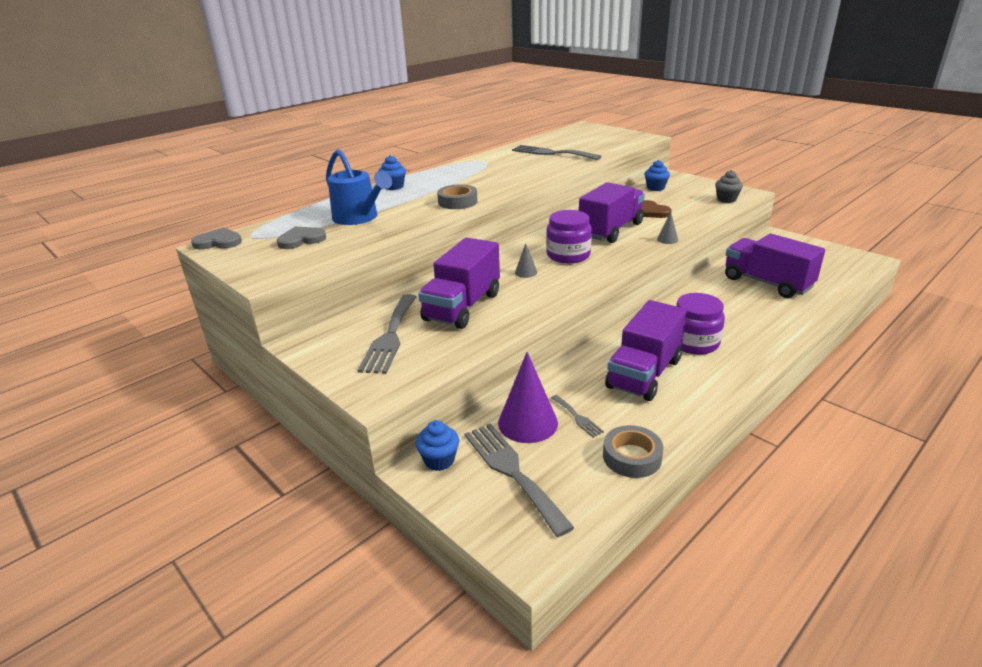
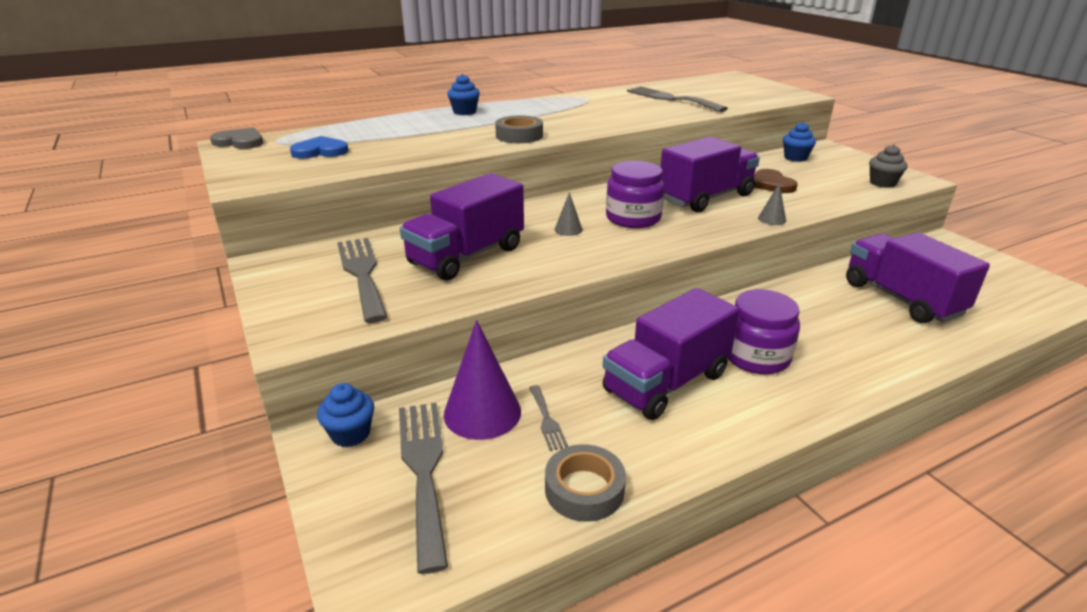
camera: 15 degrees right, 0 degrees up
grey heart [277,226,326,249] -> blue heart [290,136,349,158]
blue watering can [326,149,392,225] -> none
grey fork [357,294,416,374] -> grey fork turned 135 degrees clockwise [337,238,387,323]

